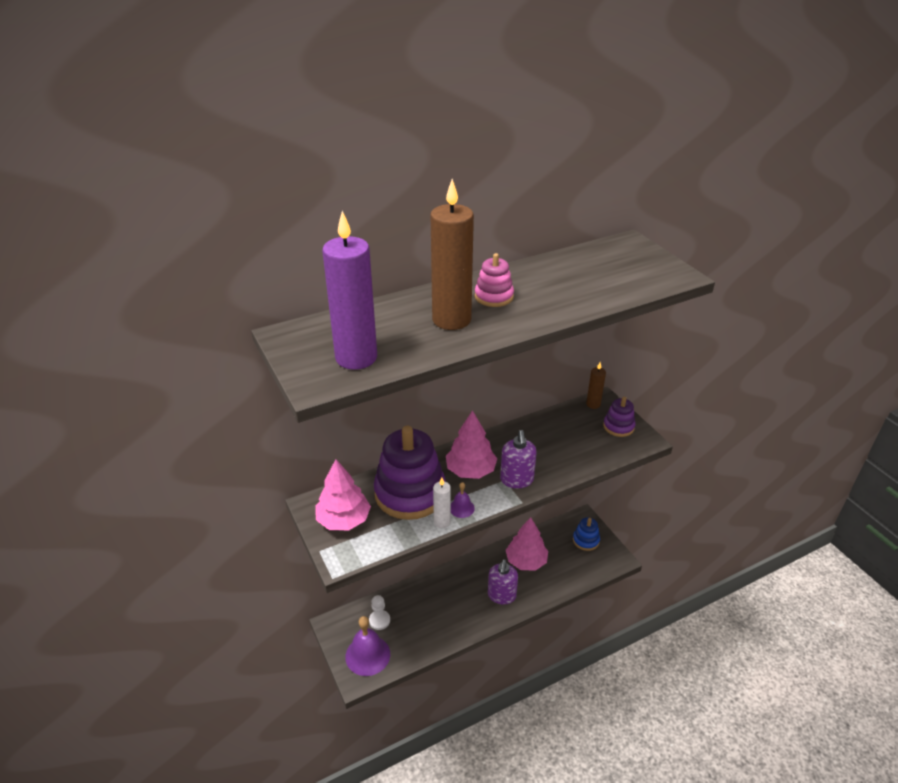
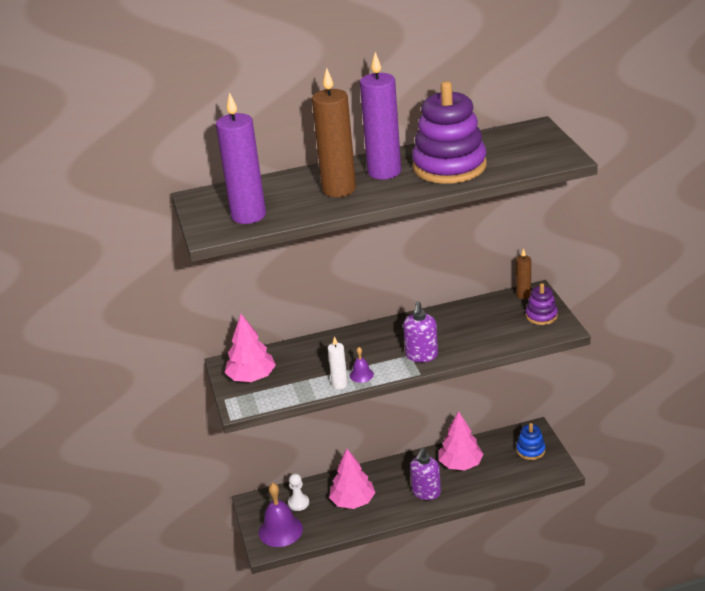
camera: 15 degrees right, 5 degrees down
purple stacking toy [374,426,446,520] -> purple stacking toy moved to [412,81,487,184]
pink tree [446,410,497,479] -> pink tree moved to [329,449,376,509]
pink stacking toy [475,253,514,307] -> purple candle [360,52,401,180]

